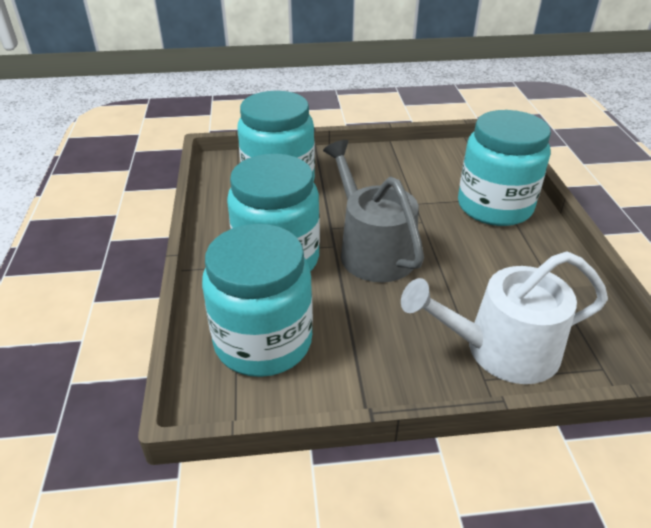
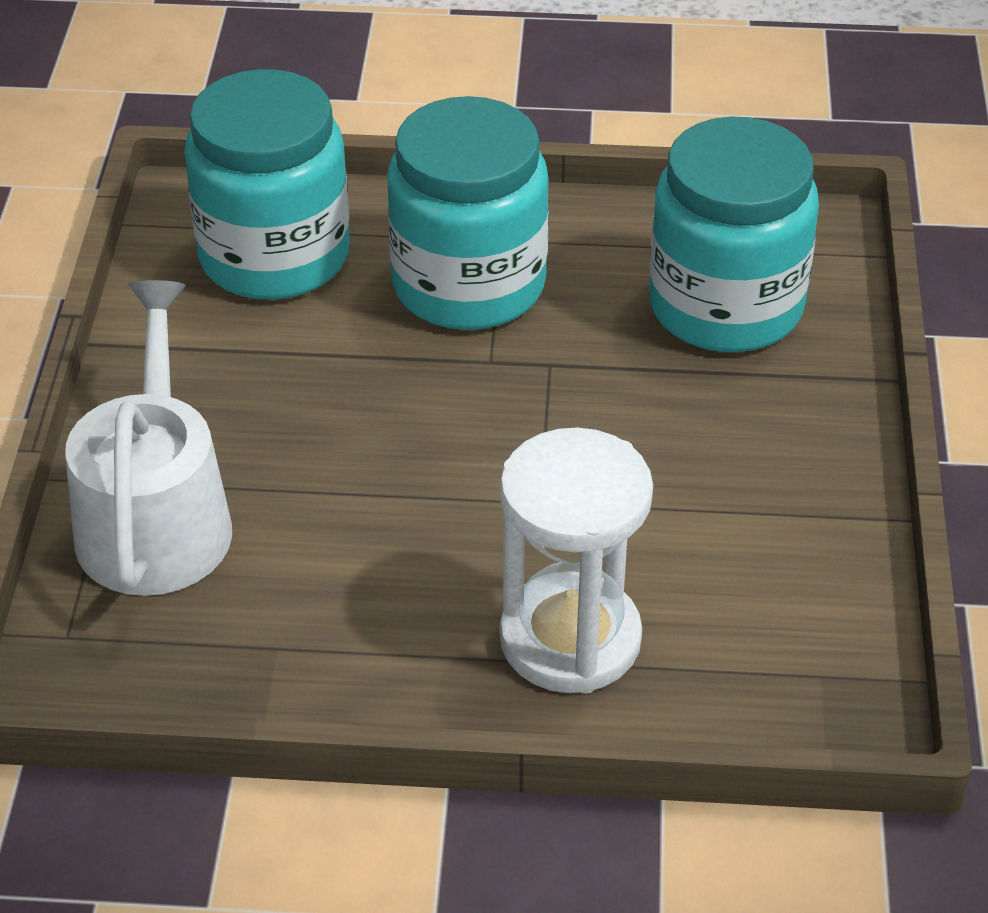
camera: 100 degrees right, 5 degrees up
grey watering can [323,140,424,282] -> none
turquoise jar [458,110,551,226] -> white hourglass [500,427,653,694]

